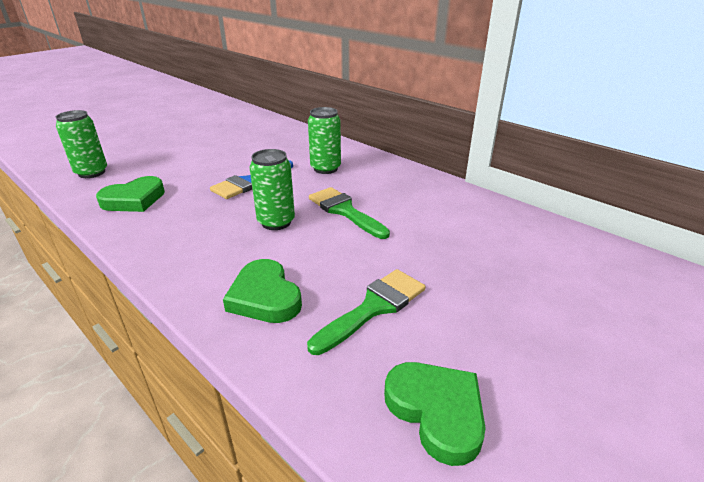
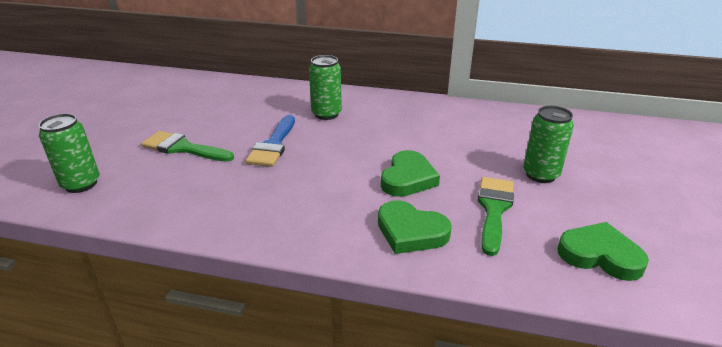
camera: 30 degrees left, 0 degrees up
green heart [96,176,165,212] -> green heart moved to [381,150,440,197]
green can [250,149,295,230] -> green can moved to [523,106,574,183]
green brush [309,187,390,239] -> green brush moved to [141,131,234,162]

